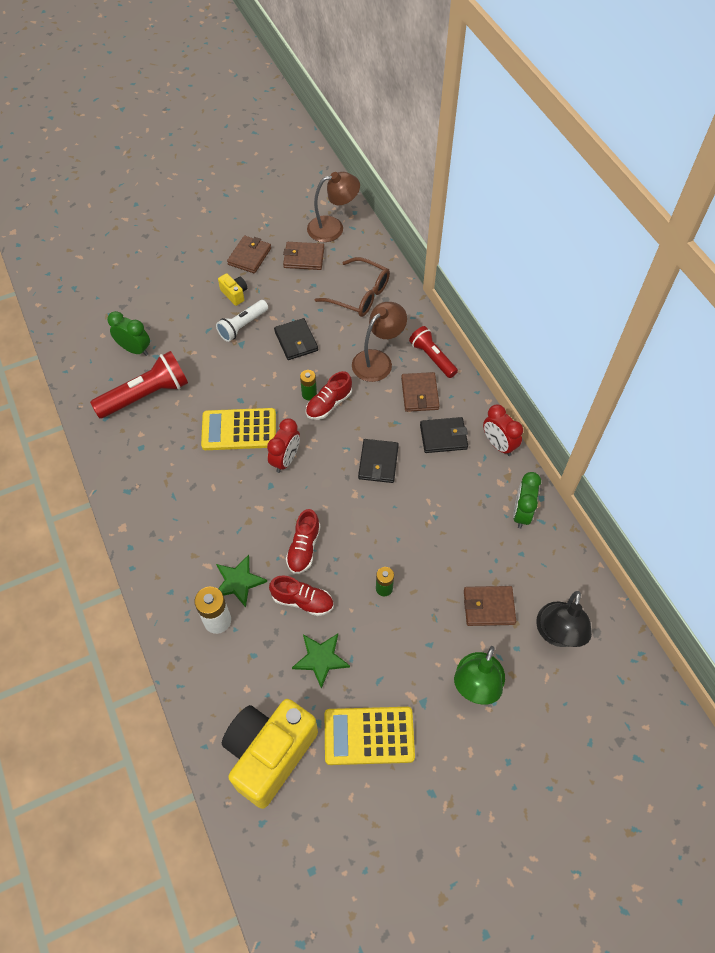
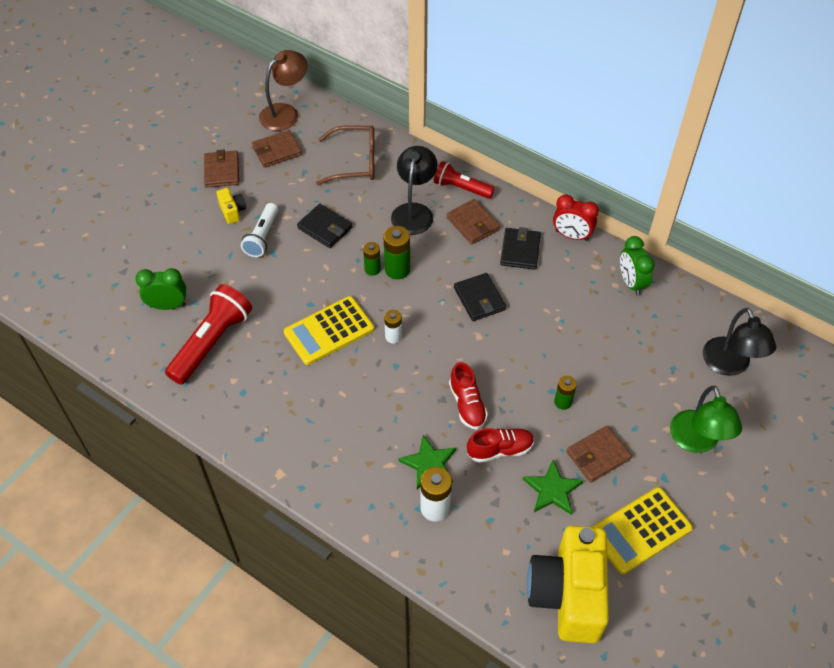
camera: 30 degrees left, 5 degrees down
yellow camera [218,273,247,306] -> yellow camera turned 45 degrees clockwise [216,188,246,224]
red clock [267,418,300,473] -> white battery [384,310,402,344]
red shoe [306,371,352,420] -> green battery [383,226,410,279]
brown lamp [352,302,407,382] -> black lamp [391,146,438,235]
black wallet [420,417,468,453] -> black wallet turned 45 degrees counterclockwise [500,227,541,270]
brown wallet [464,586,516,626] -> brown wallet moved to [566,426,632,483]

